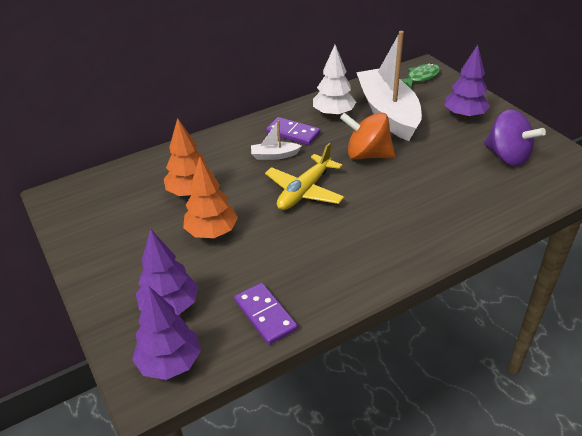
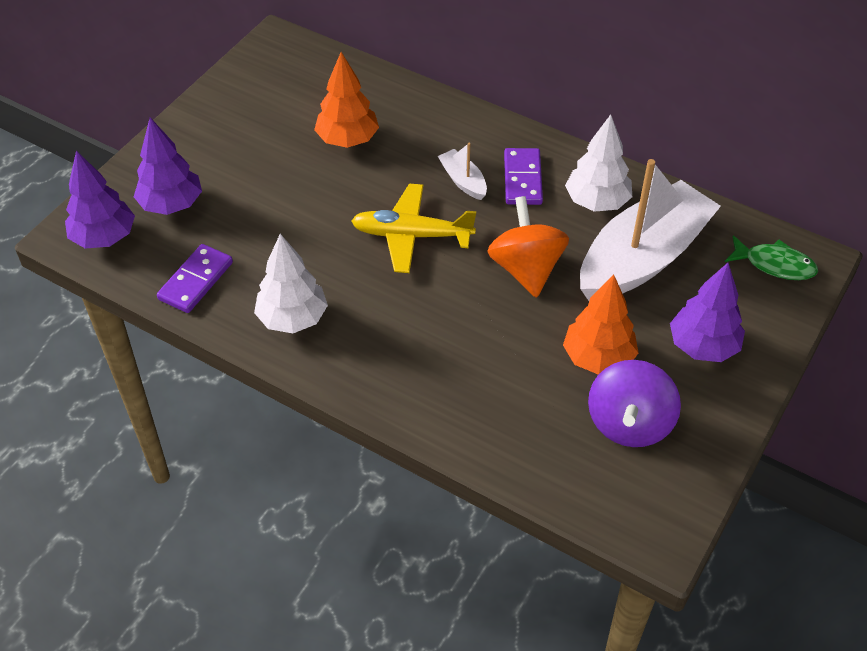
camera: 60 degrees right, 10 degrees up
orange tree [183,156,238,238] -> orange tree moved to [563,274,639,375]
none -> white tree [254,234,328,333]

